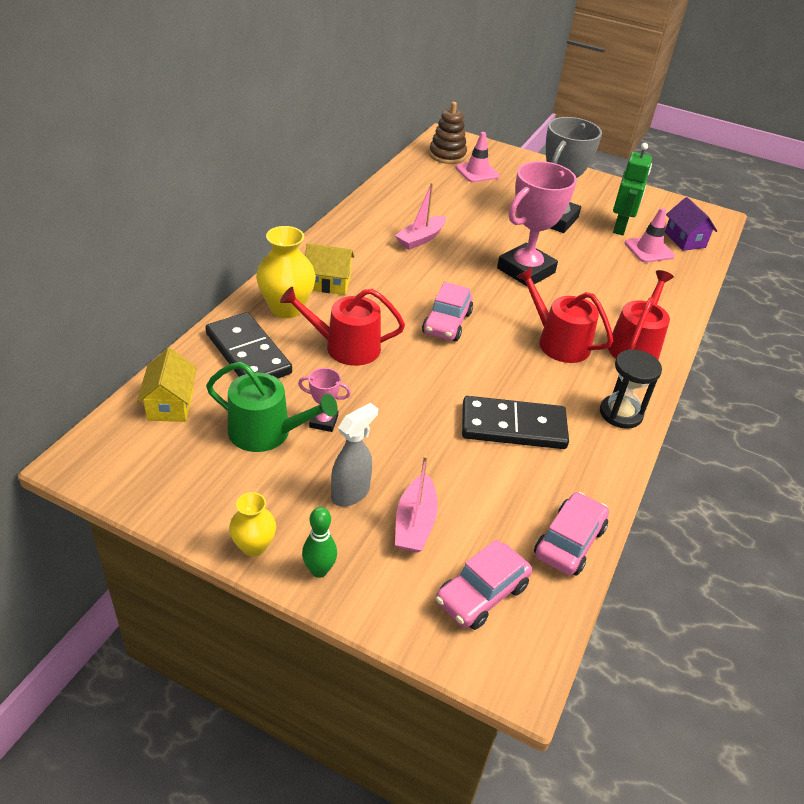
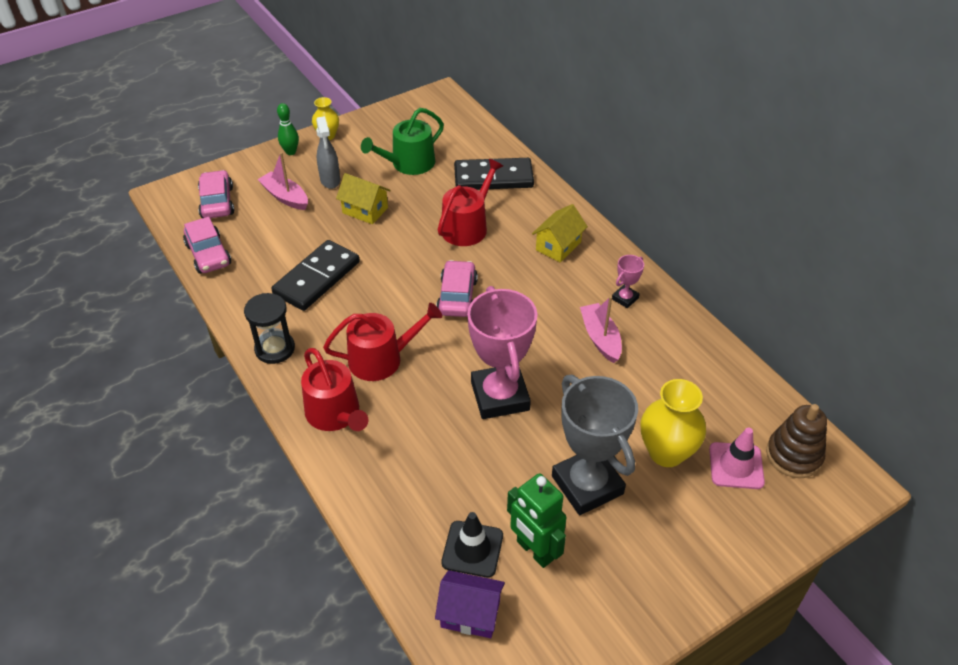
camera: 125 degrees right, 5 degrees up
yellow house [137,348,197,422] -> yellow house moved to [336,173,391,224]
yellow vase [256,226,316,318] -> yellow vase moved to [640,379,706,467]
pink trophy [298,368,351,432] -> pink trophy moved to [612,255,644,308]
pink car [422,282,473,341] -> pink car turned 45 degrees clockwise [436,260,478,317]
pink traffic cone [625,208,675,263] -> black traffic cone [441,512,503,578]

